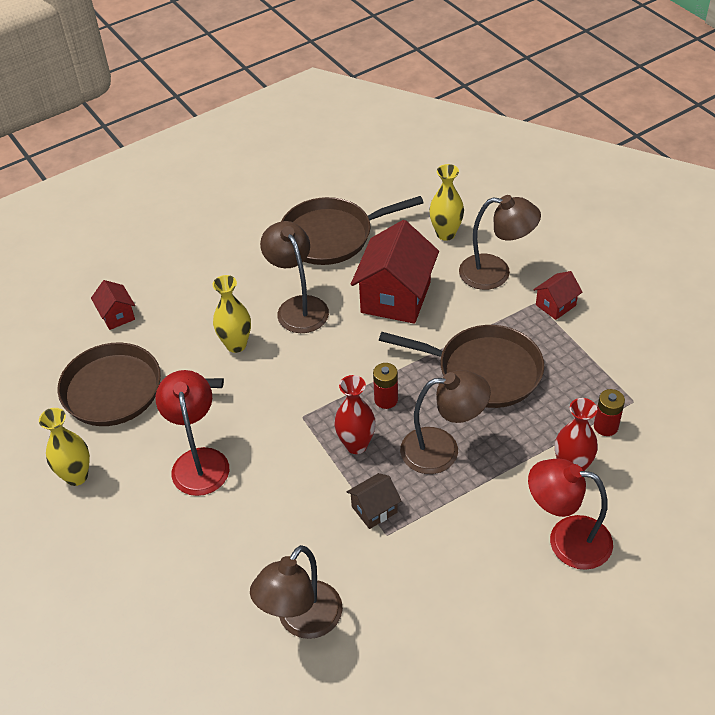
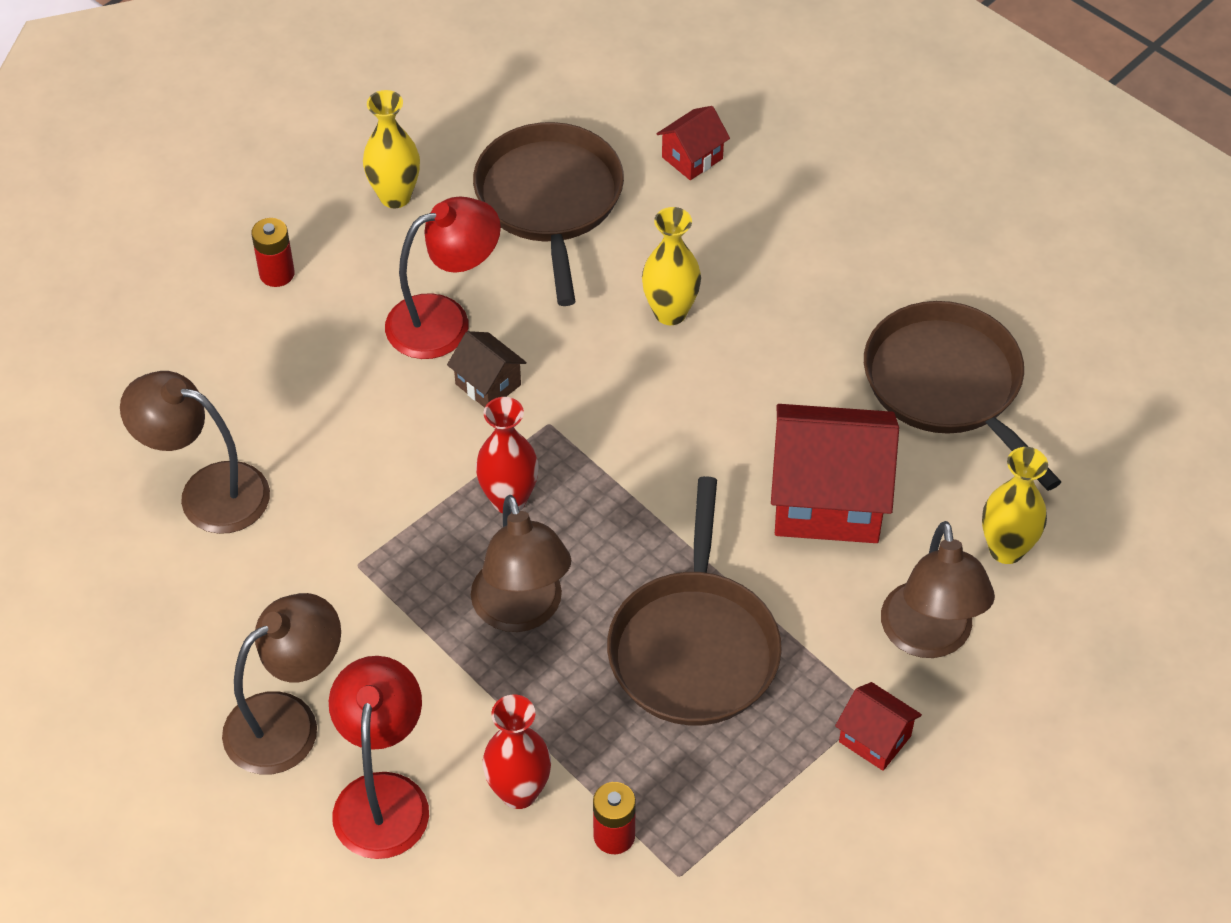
camera: 75 degrees right, 5 degrees up
brown lamp [260,221,329,333] -> brown lamp moved to [222,593,341,775]
brown house [346,473,401,529] -> brown house moved to [447,331,527,408]
red battery [373,363,398,409] -> red battery moved to [251,218,295,287]

